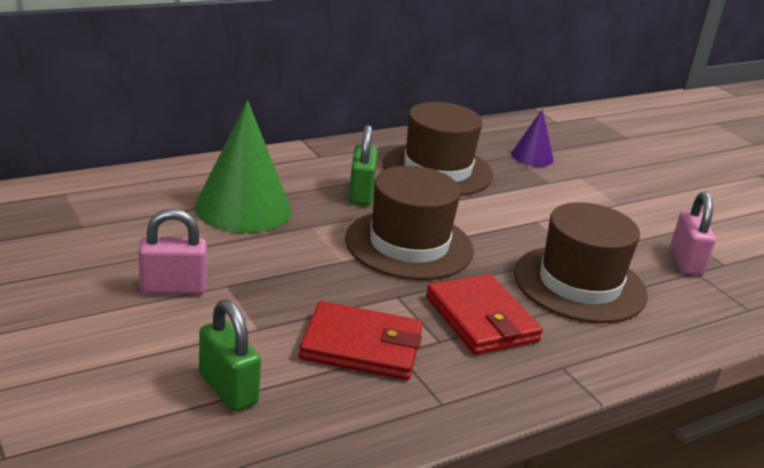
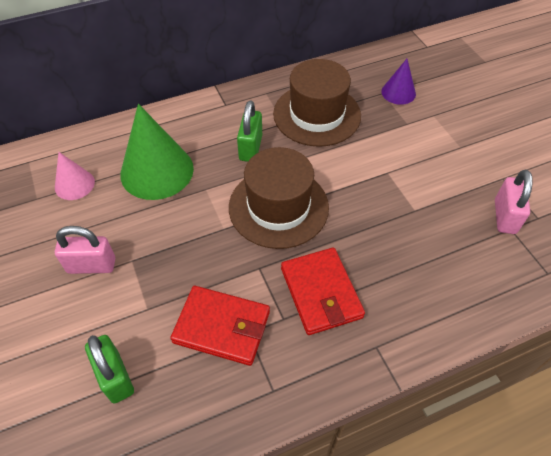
camera: 10 degrees right, 25 degrees up
brown hat [514,202,648,323] -> none
none -> pink cone [55,152,95,200]

